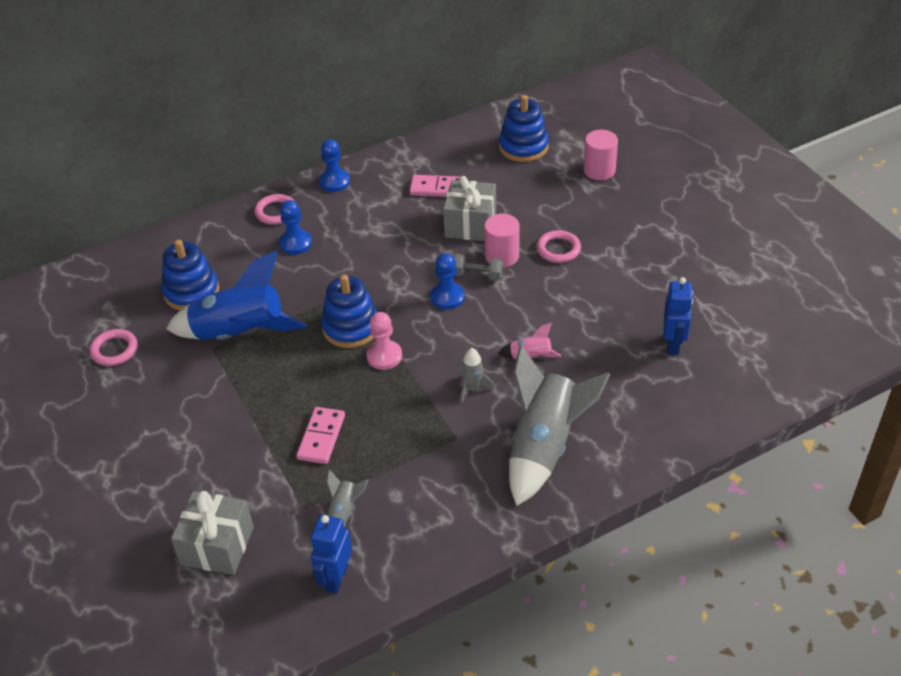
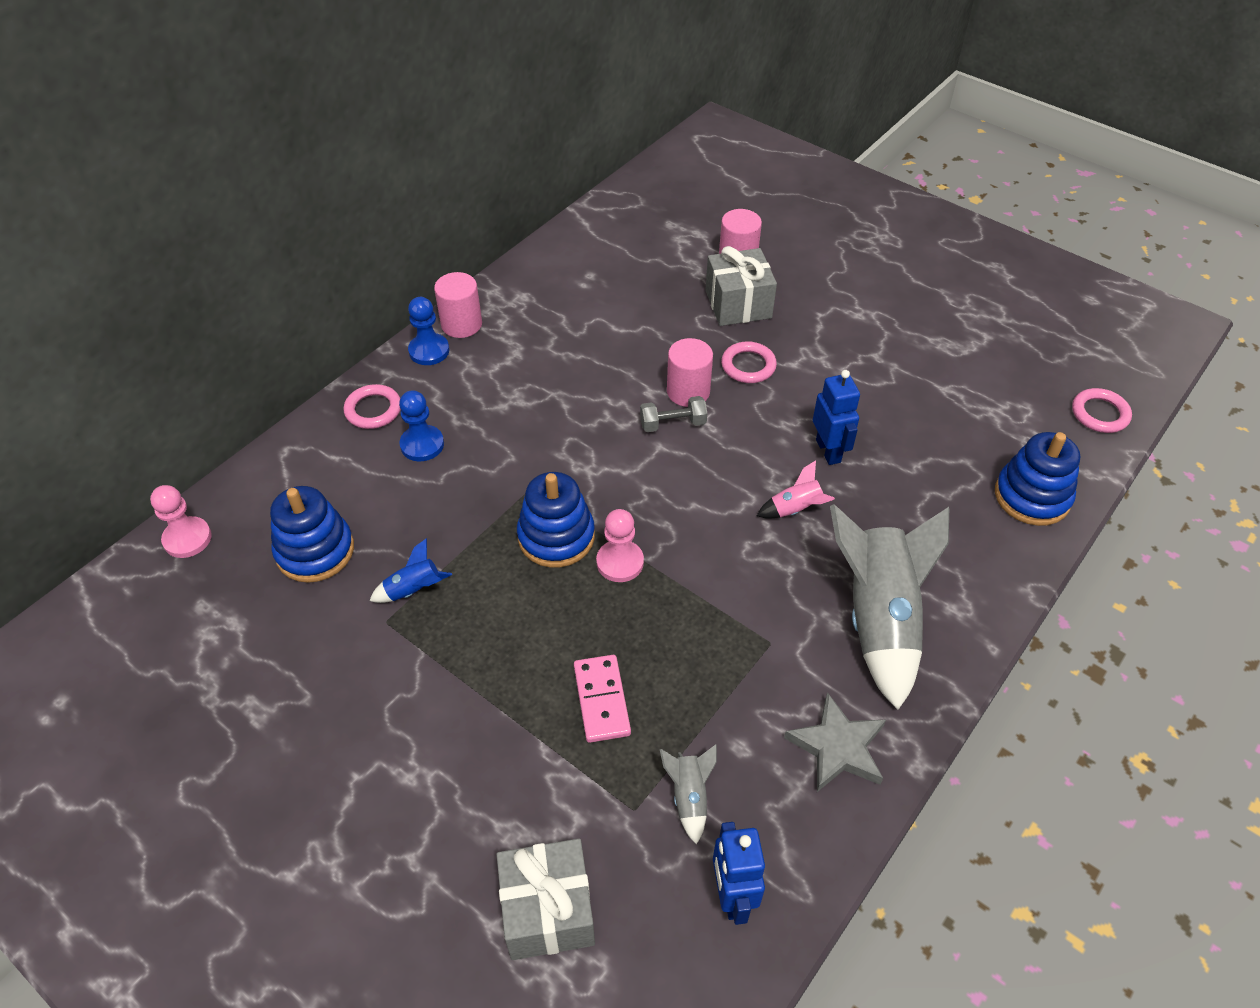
camera: 25 degrees left, 5 degrees up
pink ring [90,329,137,366] -> pink ring moved to [1072,388,1132,433]
blue rocket [166,251,307,340] -> blue rocket [369,538,452,603], size x0.43
pink domino [410,175,460,197] -> none
blue pawn [430,253,465,310] -> none
grey gift [443,176,496,241] -> grey gift moved to [705,246,777,326]
grey rocket [460,348,495,403] -> none
blue stacking toy [499,95,549,162] -> blue stacking toy moved to [995,432,1080,526]
blue robot [664,277,693,355] -> blue robot moved to [813,370,860,465]
none -> pink pawn [150,485,212,558]
none -> pink cylinder [434,272,482,338]
none -> grey star [784,692,886,792]

